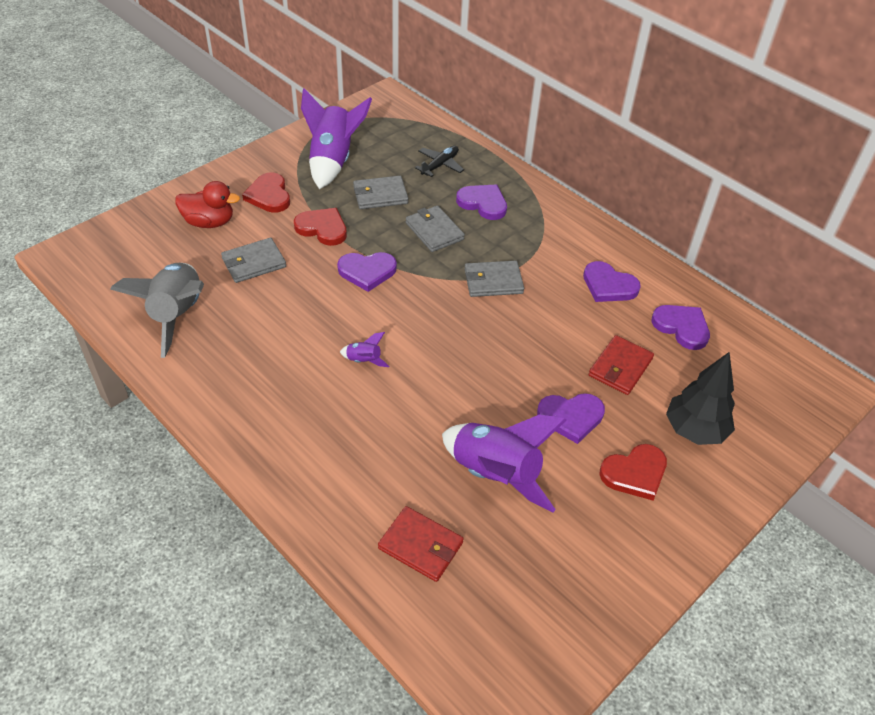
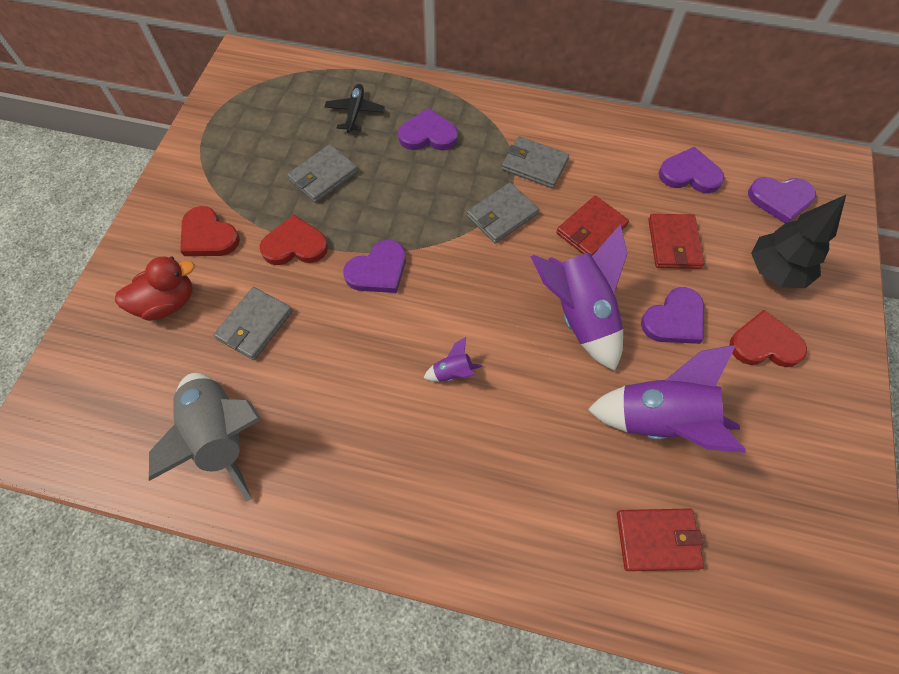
camera: 30 degrees left, 15 degrees up
purple rocket [301,89,372,189] -> purple rocket moved to [531,224,627,371]
grey wallet [406,206,465,252] -> grey wallet moved to [502,136,569,189]
purple heart [583,261,641,302] -> purple heart moved to [748,177,816,223]
red heart [600,444,667,500] -> red heart turned 120 degrees counterclockwise [730,310,807,367]
none -> red wallet [556,195,629,256]

